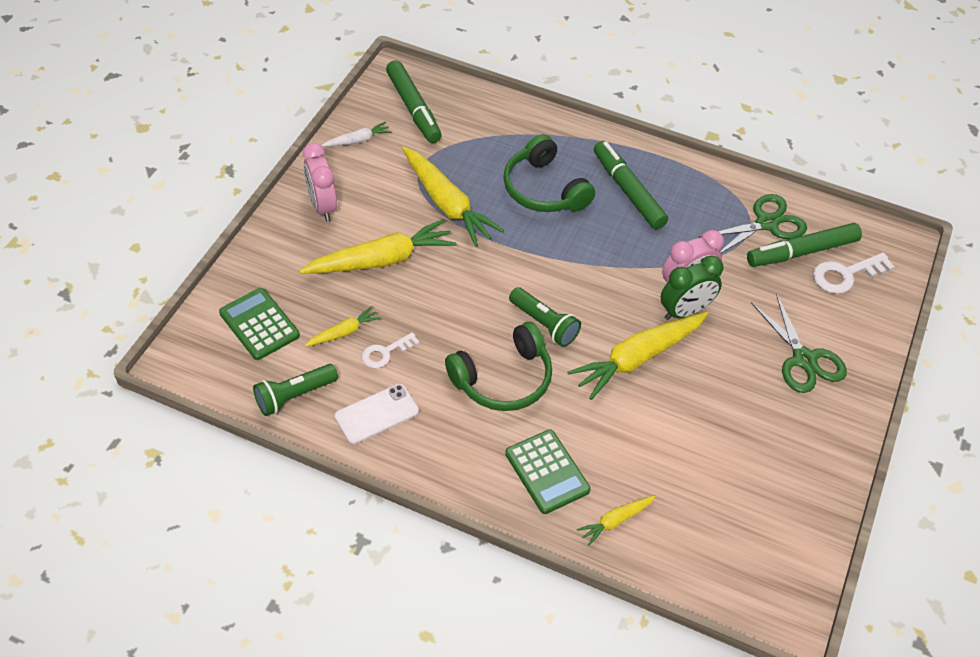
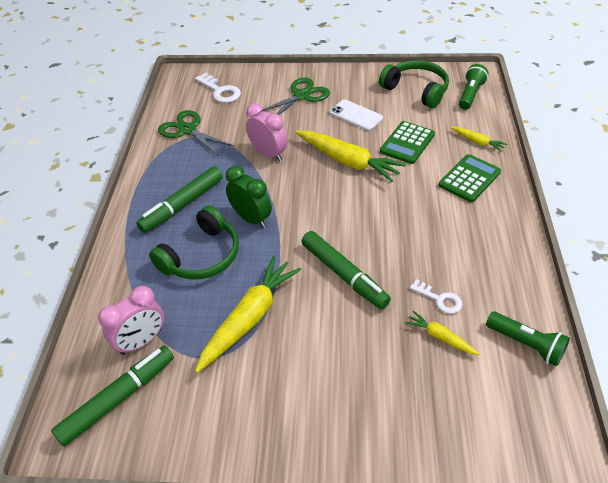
camera: 105 degrees left, 5 degrees down
green calculator [219,288,300,360] -> green calculator moved to [380,121,435,164]
yellow carrot [299,219,456,274] -> none
pink clock [303,143,337,221] -> pink clock moved to [98,286,164,355]
white carrot [322,122,392,147] -> none
white phone [335,384,419,444] -> white phone moved to [330,99,383,131]
green headphones [445,322,552,411] -> green headphones moved to [379,60,449,108]
green flashlight [509,287,581,347] -> green flashlight moved to [459,64,489,110]
green clock [661,255,724,320] -> green clock moved to [226,166,272,228]
green marker [747,223,862,267] -> green marker moved to [301,231,391,309]

